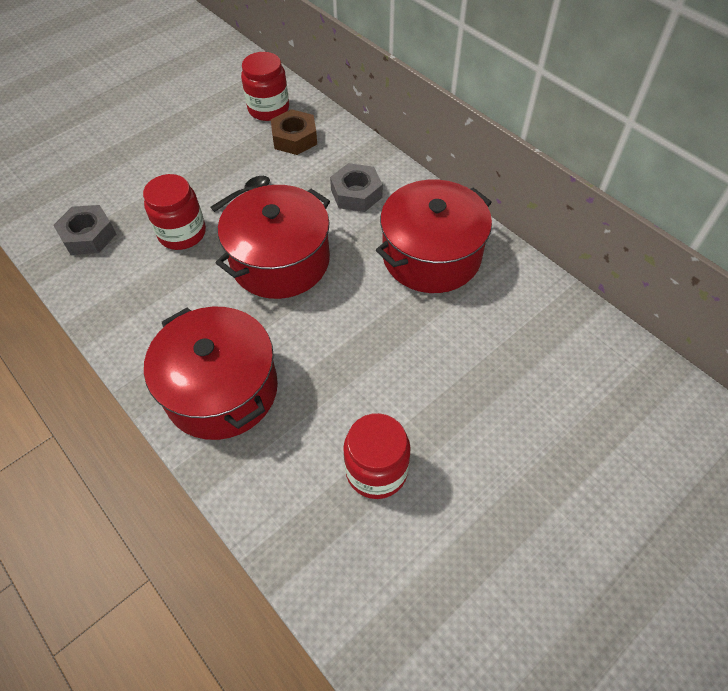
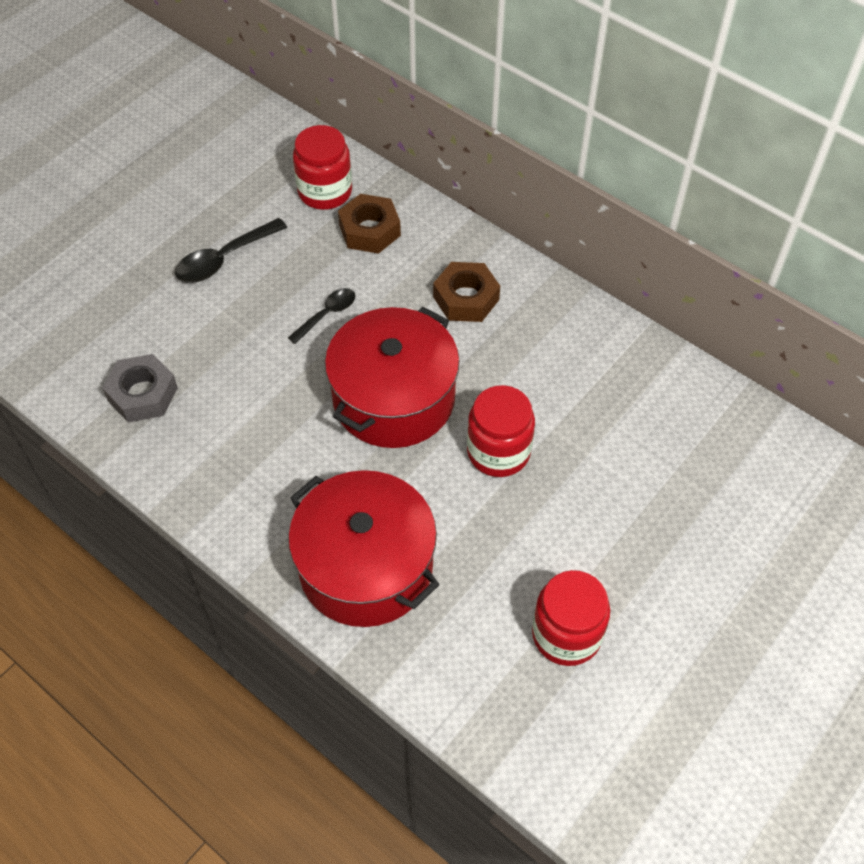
camera: 10 degrees left, 0 degrees up
red jar [143,174,206,250] -> red jar moved to [467,385,535,477]
grey nut [330,163,383,212] -> brown nut [433,262,500,322]
red pot [376,179,492,293] -> none
none -> black spoon [175,218,287,283]

